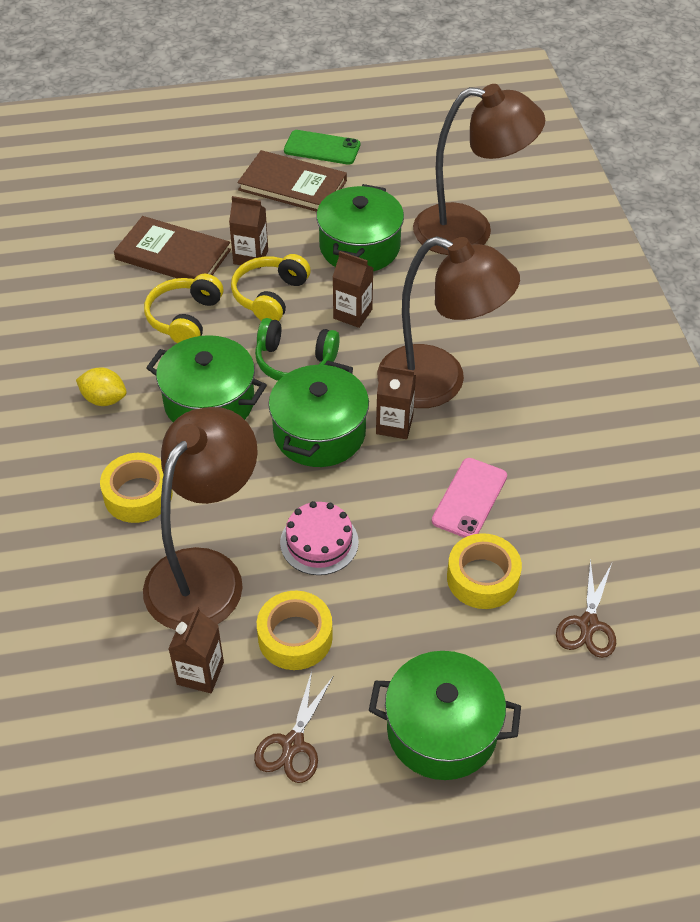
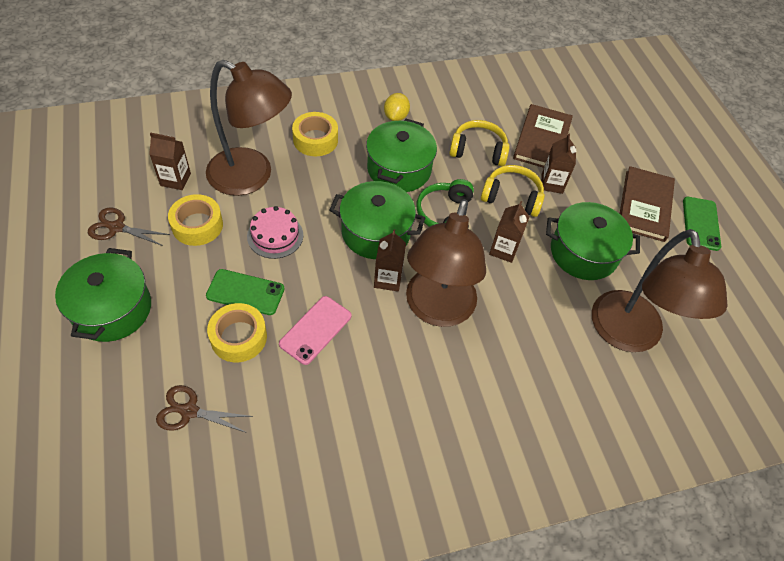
camera: 80 degrees right, 5 degrees up
pink phone [432,458,507,538] -> pink phone turned 75 degrees counterclockwise [279,296,351,365]
none -> green phone [206,269,285,315]

